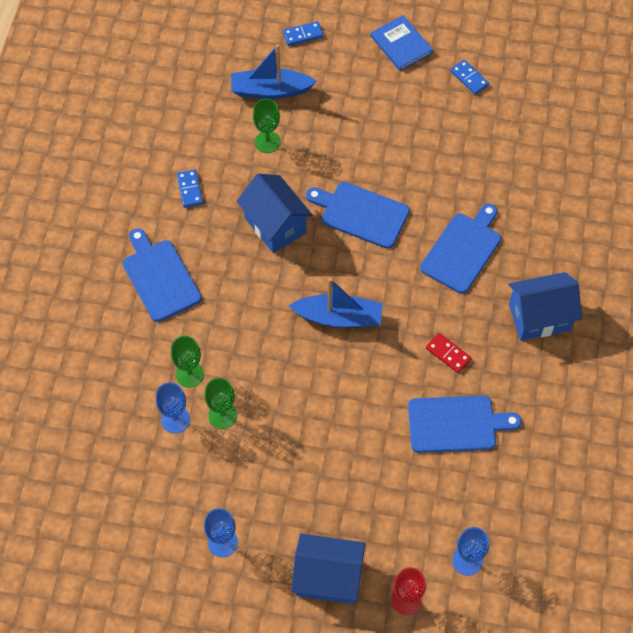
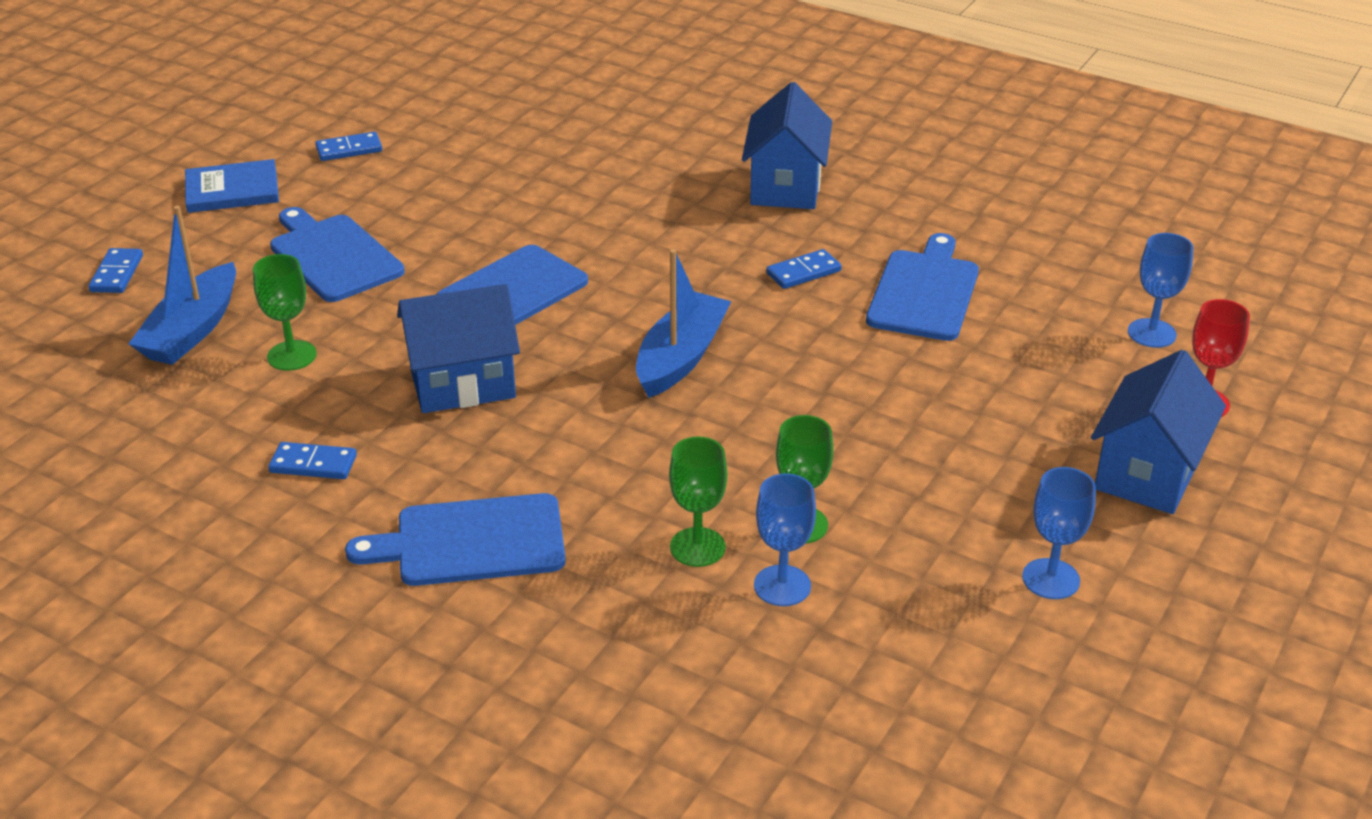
camera: 70 degrees left, 25 degrees down
blue cutting board [420,204,501,294] -> blue cutting board moved to [270,207,405,302]
red domino [426,333,472,373] -> blue domino [766,249,841,289]

